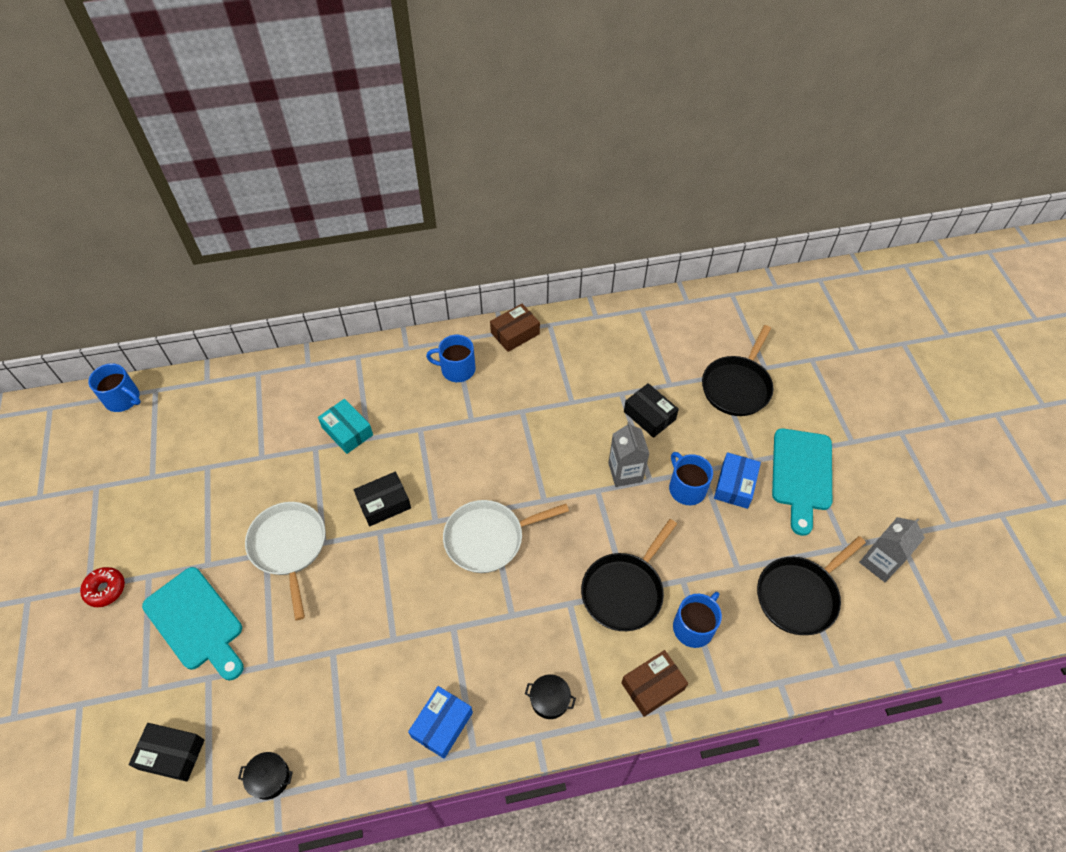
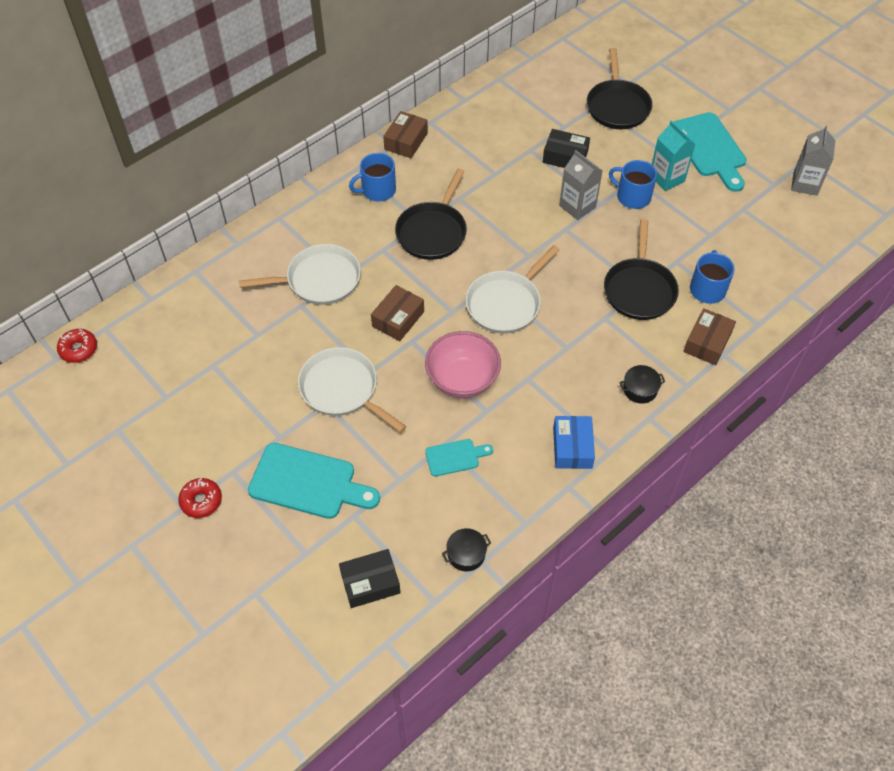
camera: 30 degrees left, 0 degrees up
blue mug [88,363,141,412] -> red donut [57,329,97,363]
turquoise box [318,399,373,454] -> white pan [239,244,361,305]
black box [354,472,411,526] -> brown box [371,285,424,341]
blue box [714,452,761,509] -> turquoise carton [652,120,695,191]
black pan [757,536,866,635] -> black pan moved to [395,169,467,260]
none -> pink bowl [425,331,501,399]
none -> turquoise cutting board [425,439,493,477]

